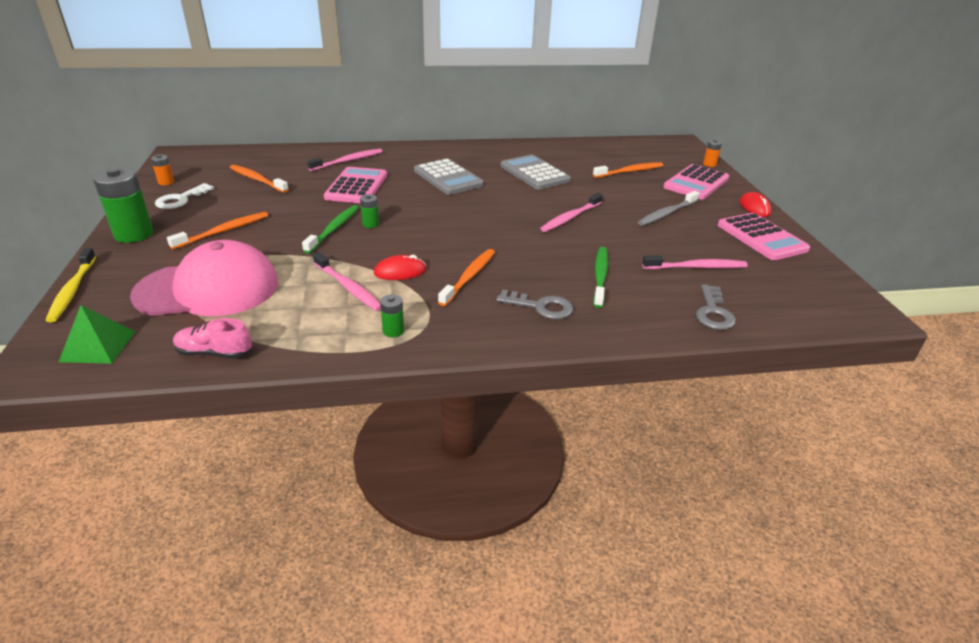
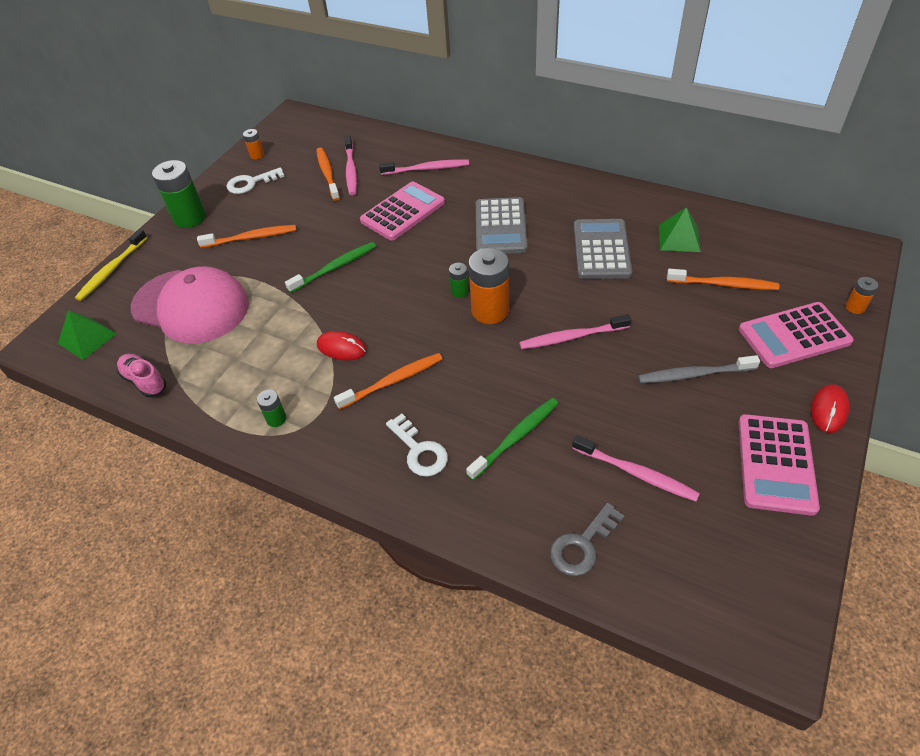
camera: 40 degrees right, 15 degrees up
pink toothbrush [313,252,381,311] -> pink toothbrush moved to [345,136,357,195]
green battery [360,194,379,228] -> green battery moved to [449,263,469,298]
grey key [497,290,573,319] -> white key [386,414,448,477]
none -> orange battery [468,248,509,324]
none -> green pyramid [659,207,701,252]

